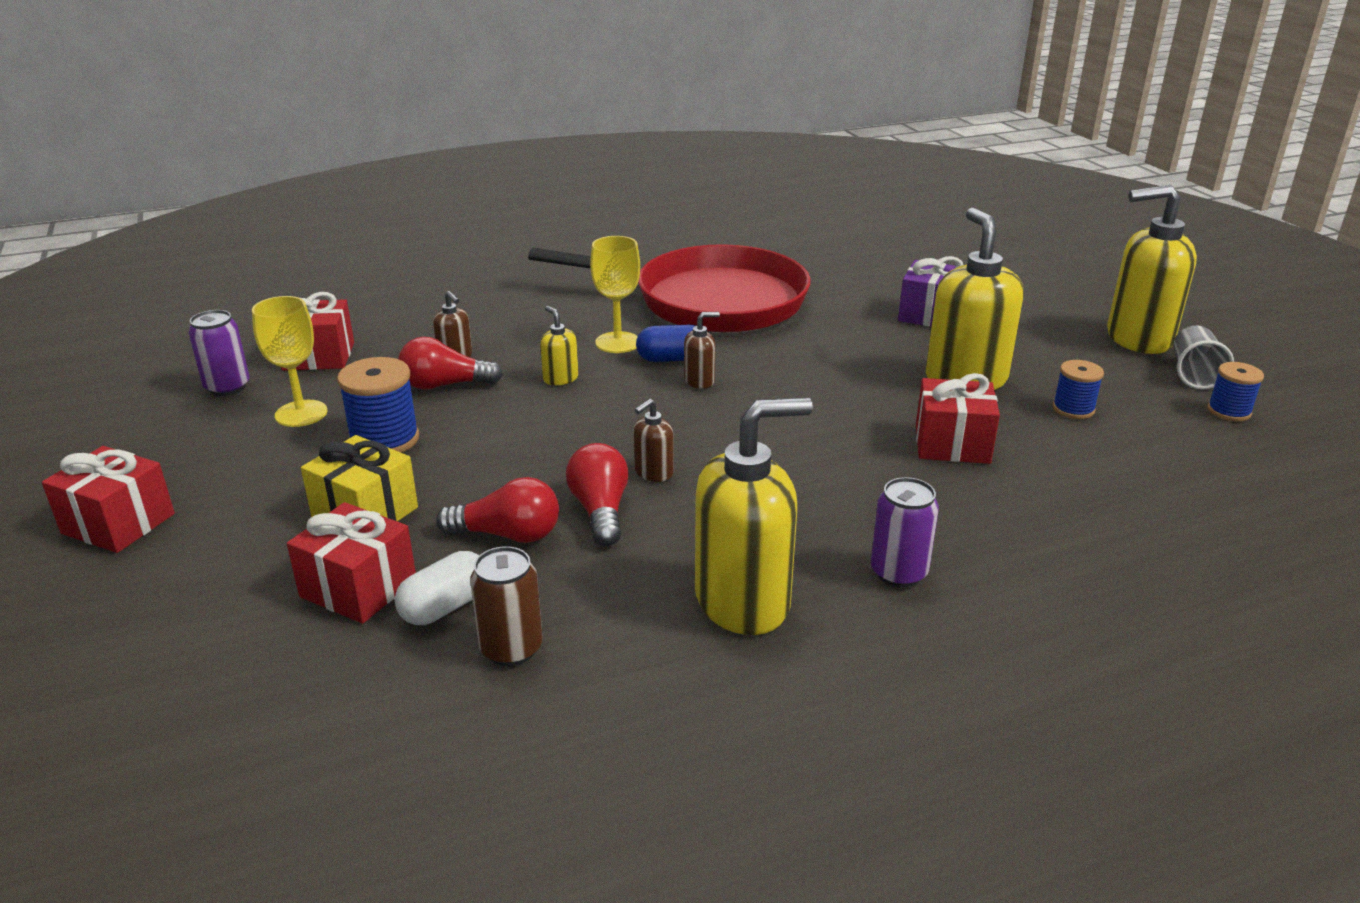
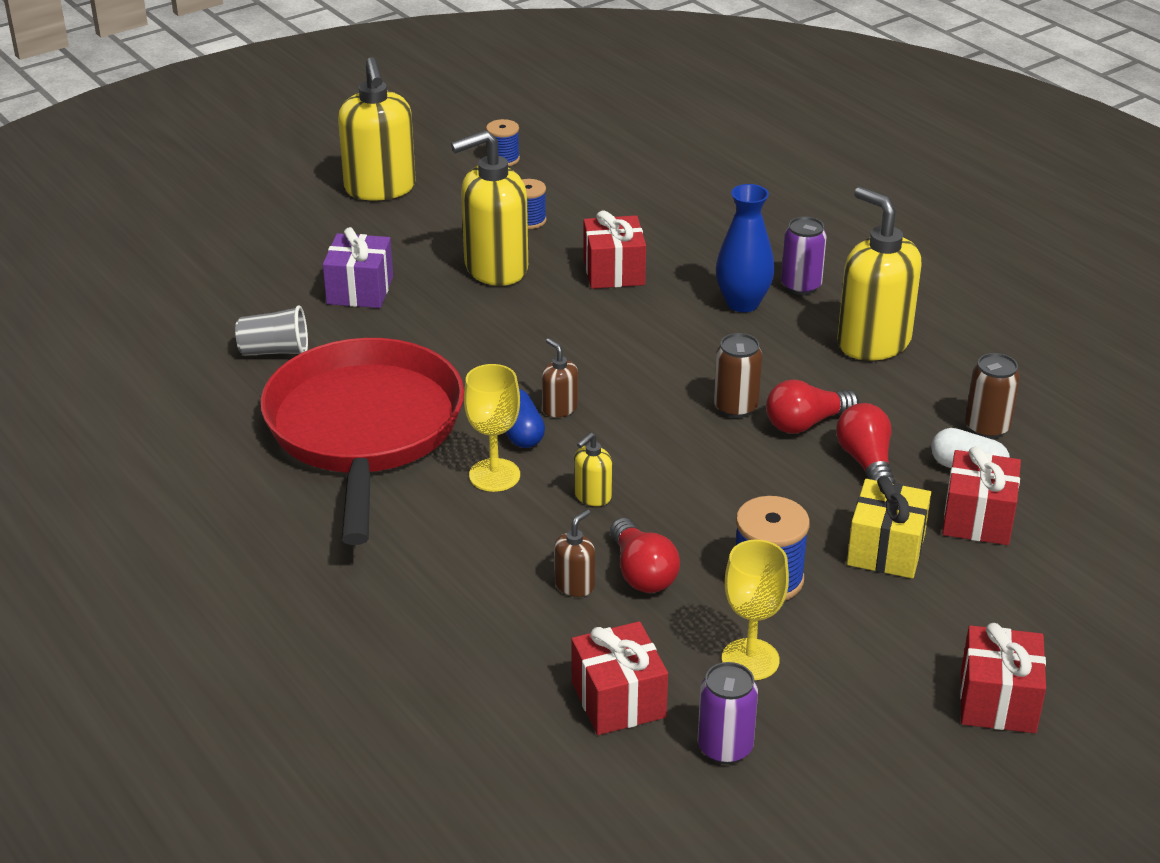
camera: 105 degrees left, 5 degrees up
brown soap dispenser [633,399,674,482] -> brown can [714,333,762,418]
grey cup [1174,325,1234,390] -> grey cup moved to [235,305,308,356]
none -> blue vase [716,184,774,312]

